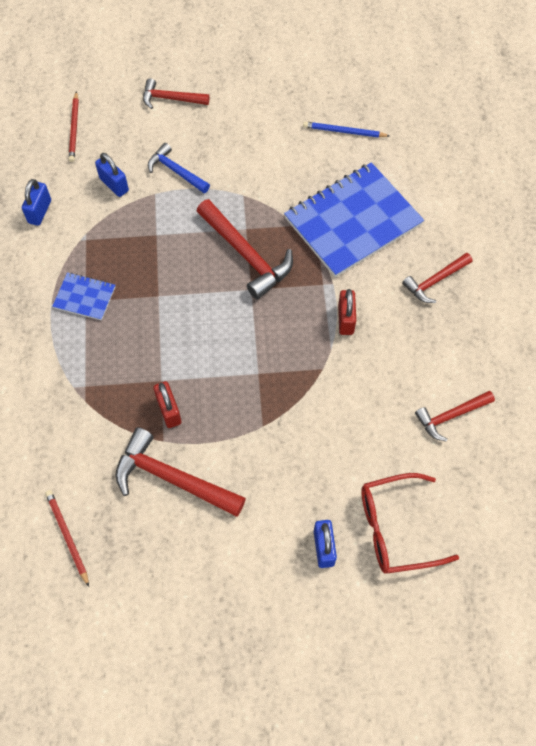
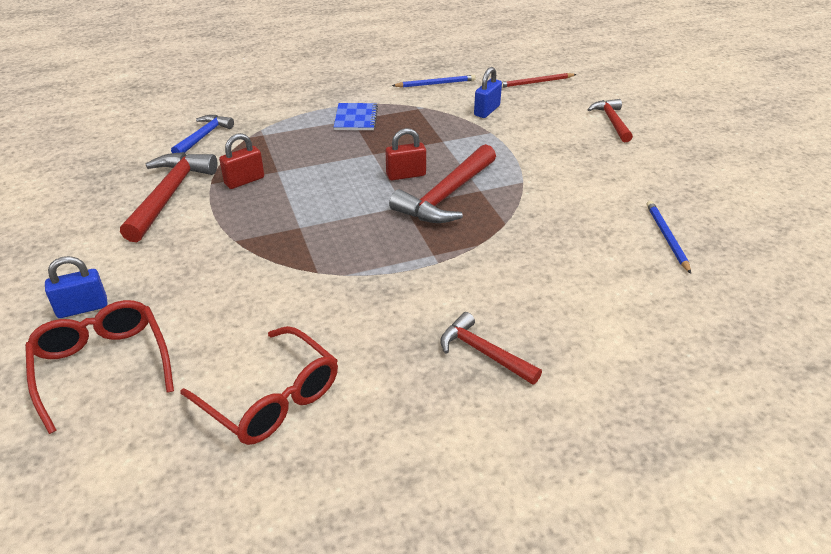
camera: 75 degrees right, 25 degrees down
blue padlock [22,179,51,226] -> blue pencil [392,75,476,88]
red pencil [45,490,89,587] -> none
blue hammer [148,143,210,193] -> blue hammer moved to [171,115,234,153]
blue notebook [284,162,424,278] -> none
red padlock [338,289,356,335] -> red padlock moved to [386,128,426,180]
red hammer [415,391,495,442] -> red glasses [180,326,338,445]

